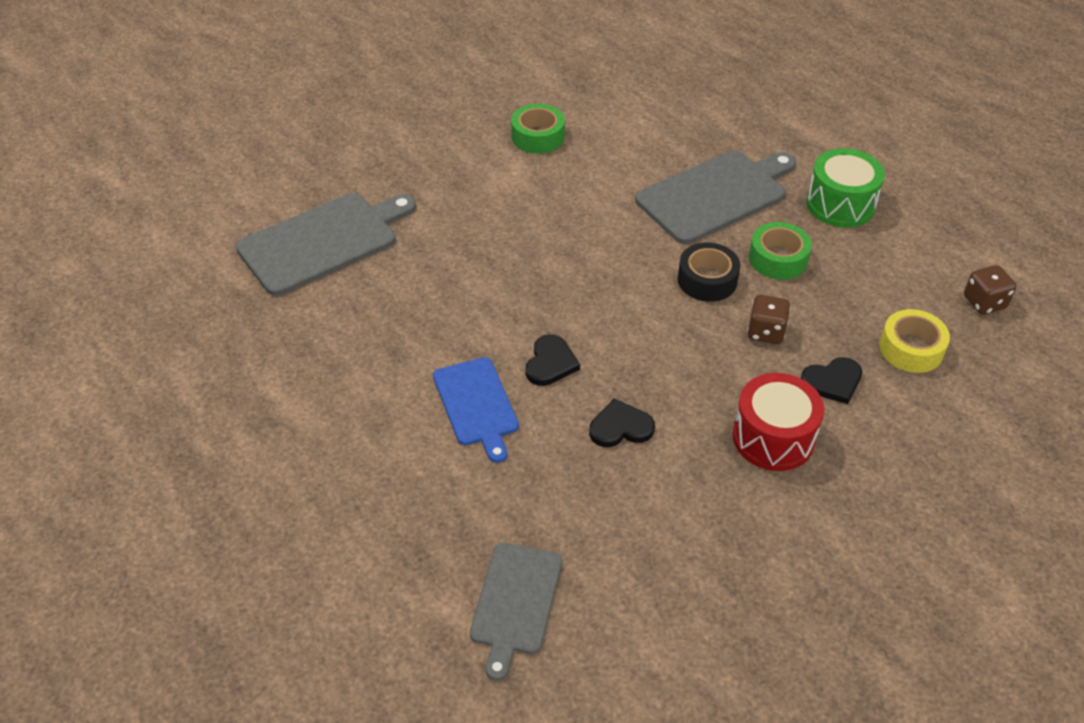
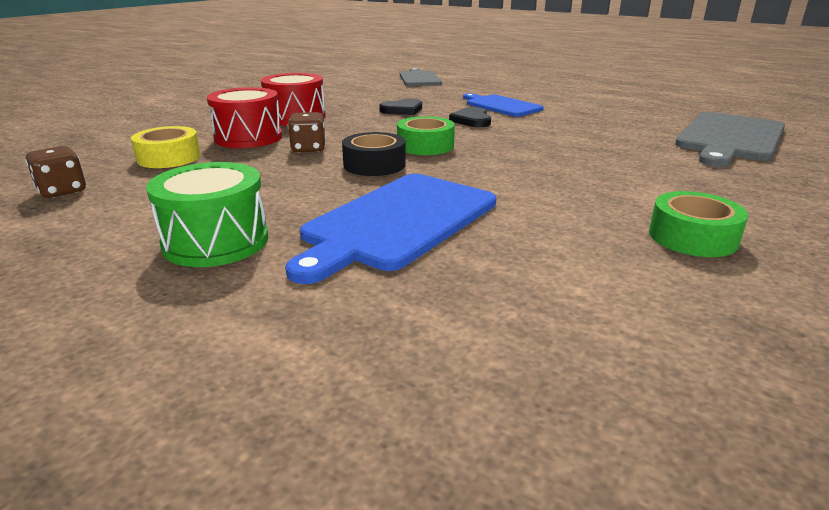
camera: 160 degrees right, 20 degrees down
grey cutting board [635,150,796,244] -> blue cutting board [285,174,496,284]
green tape [749,222,812,280] -> green tape moved to [397,116,455,155]
black heart [801,357,862,404] -> red drum [207,87,282,148]

